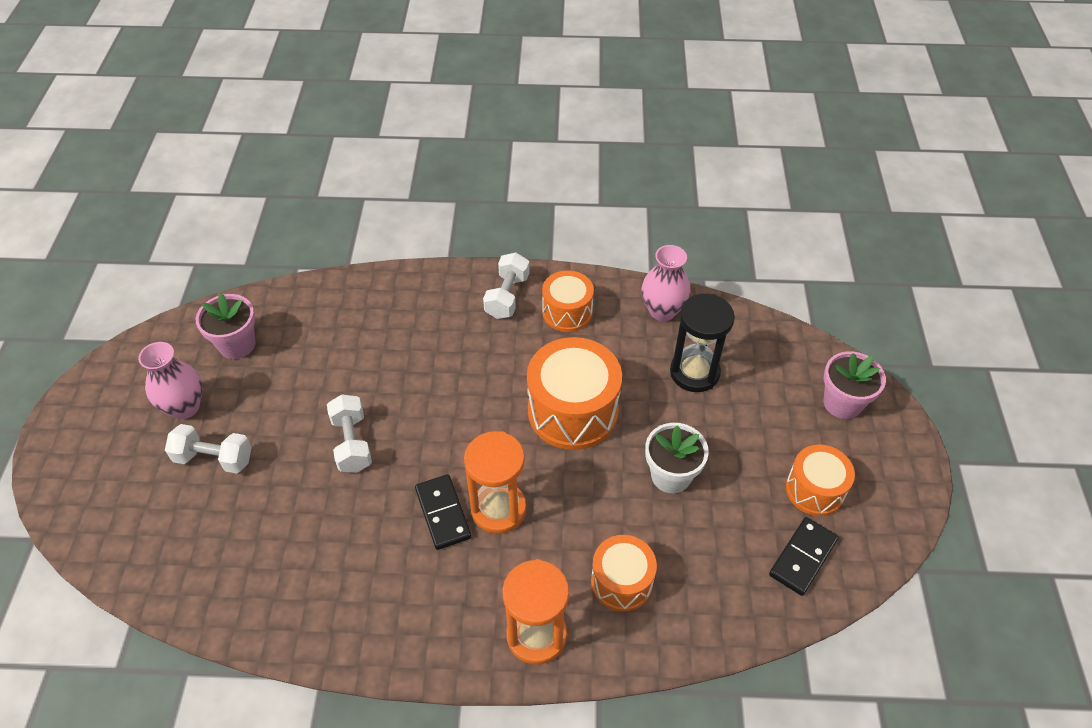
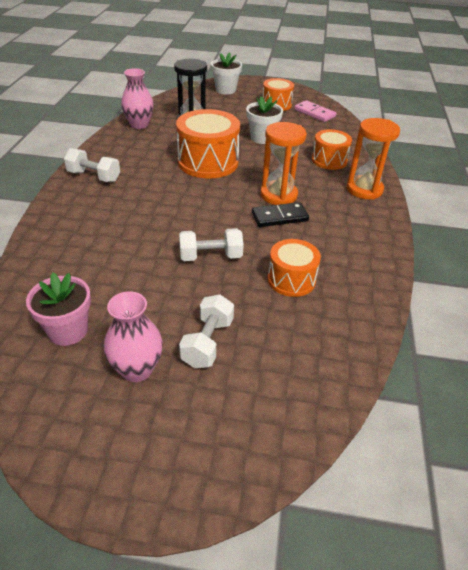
camera: 85 degrees left, 10 degrees down
orange drum [542,270,594,332] -> orange drum moved to [268,239,321,297]
black domino [769,517,839,596] -> pink domino [294,100,336,122]
pink flower pot [823,351,886,419] -> white flower pot [211,52,242,94]

